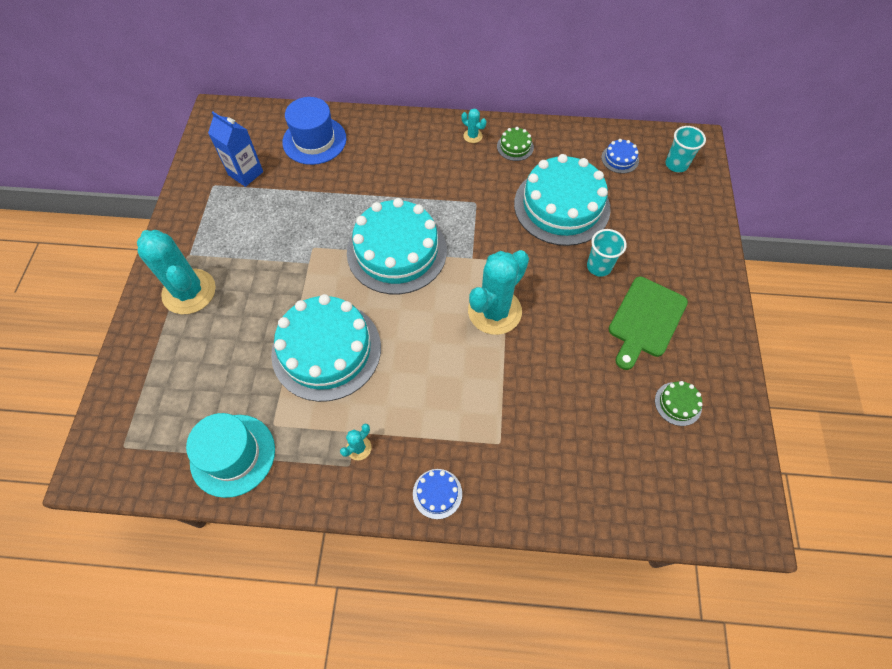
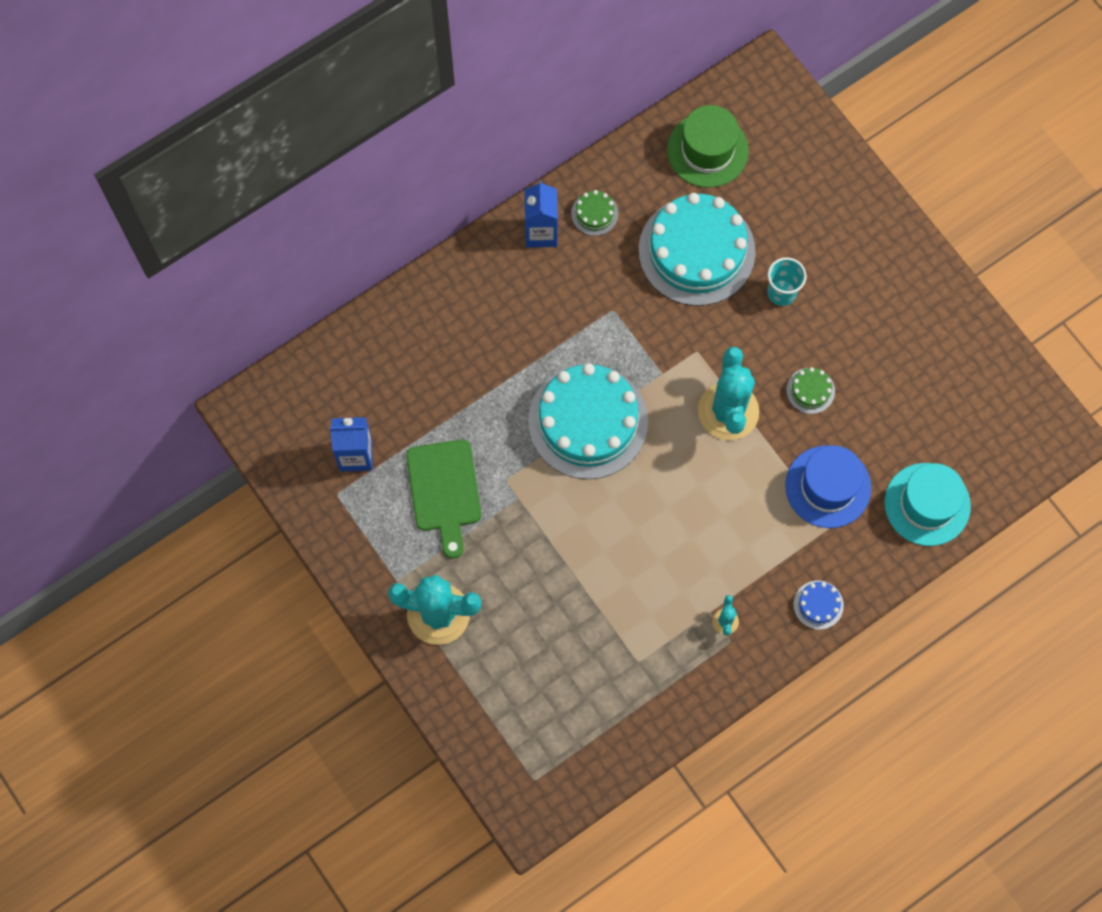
camera: 40 degrees left, 10 degrees up
turquoise hat [186,413,275,498] -> turquoise hat moved to [885,463,971,546]
turquoise cake [271,294,381,402] -> none
blue hat [282,97,346,165] -> blue hat moved to [785,445,871,528]
turquoise cactus [462,108,486,143] -> blue carton [524,181,558,248]
blue cake [601,139,639,173] -> green hat [667,105,749,188]
green cutting board [609,277,688,370] -> green cutting board moved to [406,439,481,559]
green cake [655,381,703,426] -> green cake moved to [786,367,835,414]
turquoise cup [666,126,706,172] -> none

